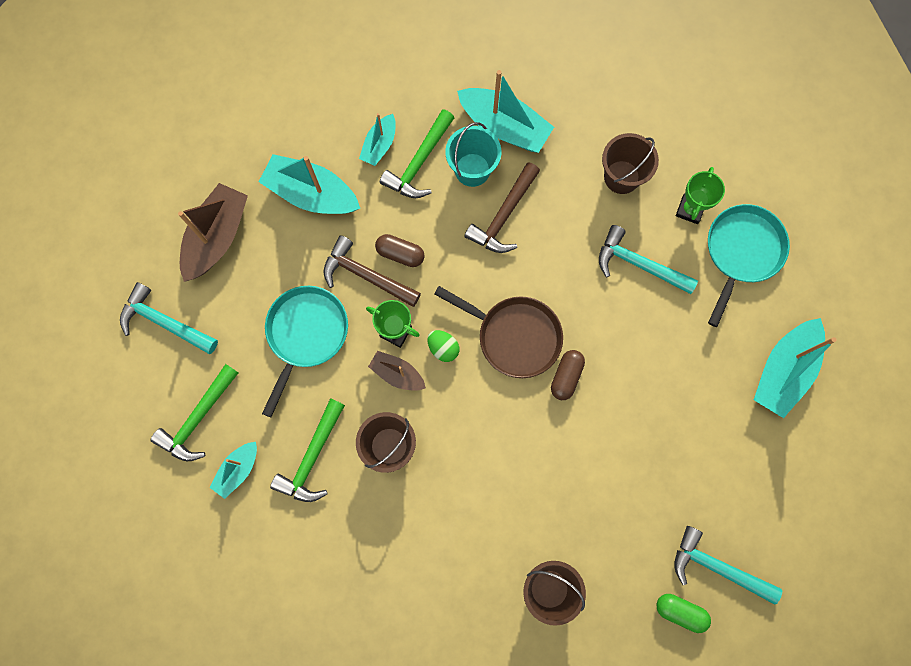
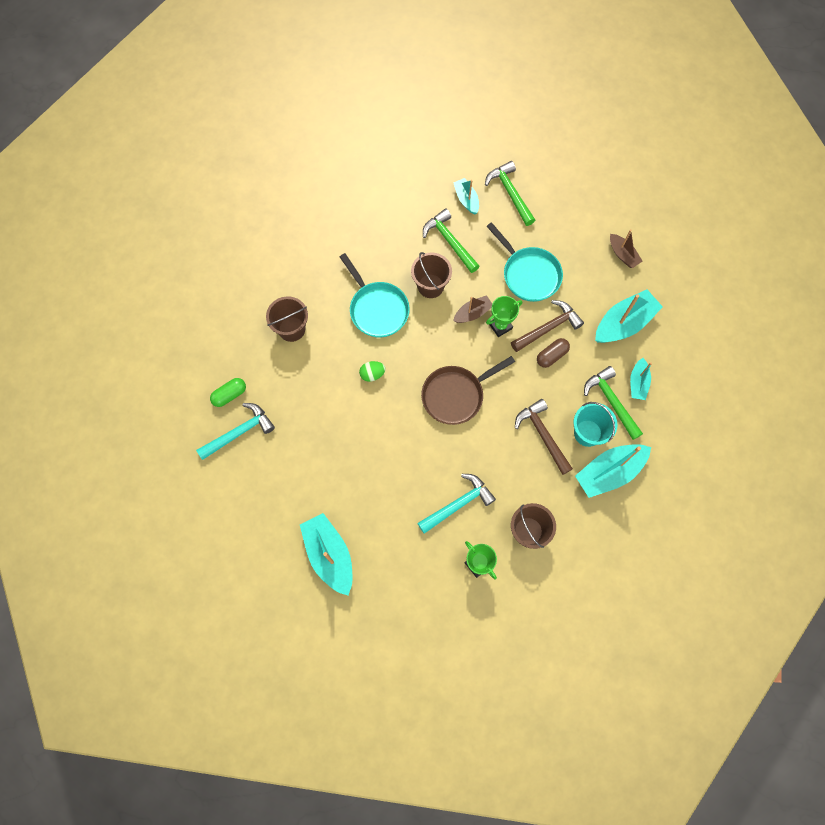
camera: 120 degrees right, 5 degrees down
turquoise hammer [120,282,218,354] -> none
brown boat [178,183,248,282] -> brown boat [610,229,642,268], size x0.56
turquoise boat [359,113,396,166] -> turquoise boat turned 135 degrees counterclockwise [630,358,652,400]
green egg [427,330,459,362] -> green egg moved to [359,361,386,382]
brown capsule [551,350,585,400] -> none
turquoise pan [708,204,790,327] -> turquoise pan moved to [340,253,410,338]

